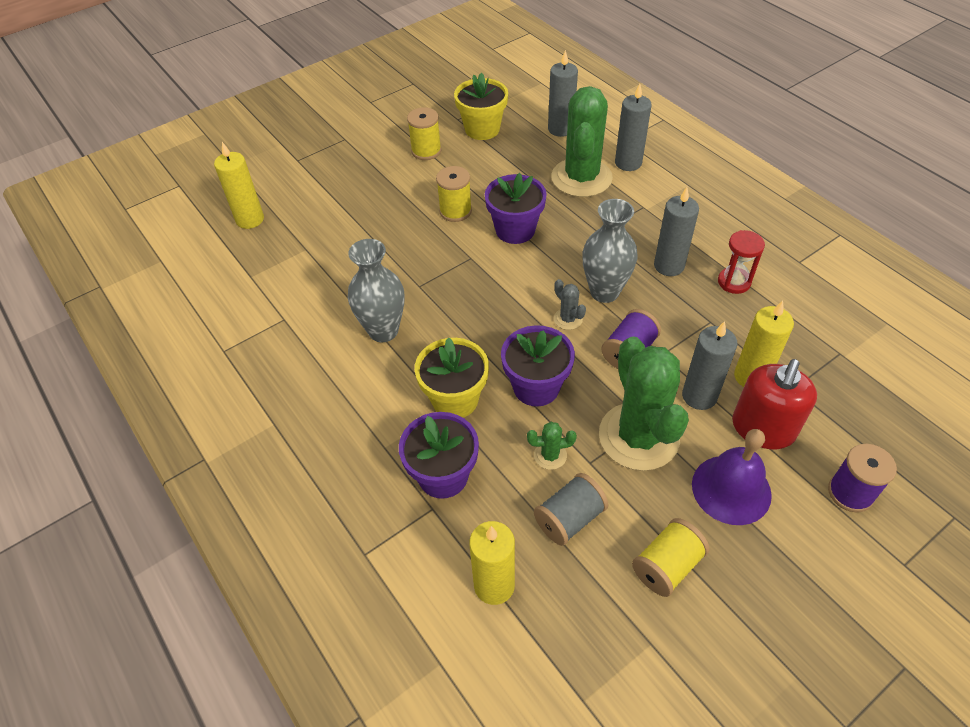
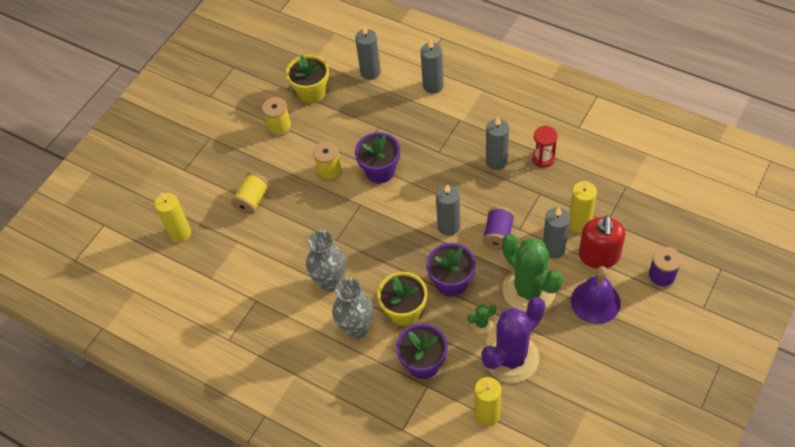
camera: 20 degrees left, 5 degrees up
grey spool [534,473,609,546] -> purple cactus [481,297,545,383]
green cactus [551,86,613,197] -> none
grey cactus [554,279,586,330] -> grey candle [436,184,460,236]
grey vase [582,199,638,303] -> grey vase moved to [332,278,373,339]
yellow spool [632,518,710,597] -> yellow spool moved to [231,172,269,214]

